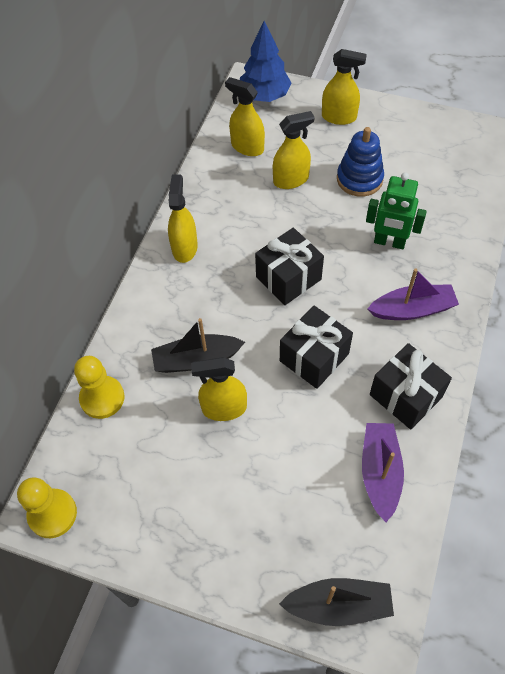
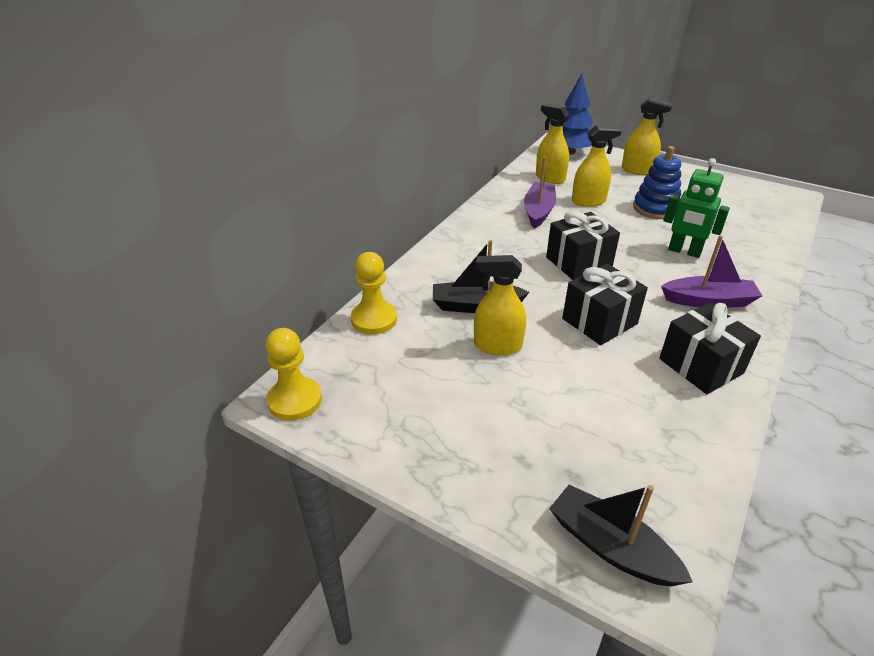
camera: 10 degrees right, 20 degrees down
yellow spray bottle [168,174,198,263] -> none
black boat [279,578,394,626] -> black boat turned 150 degrees counterclockwise [549,485,693,587]
purple boat [362,423,404,522] -> purple boat moved to [524,156,556,229]

